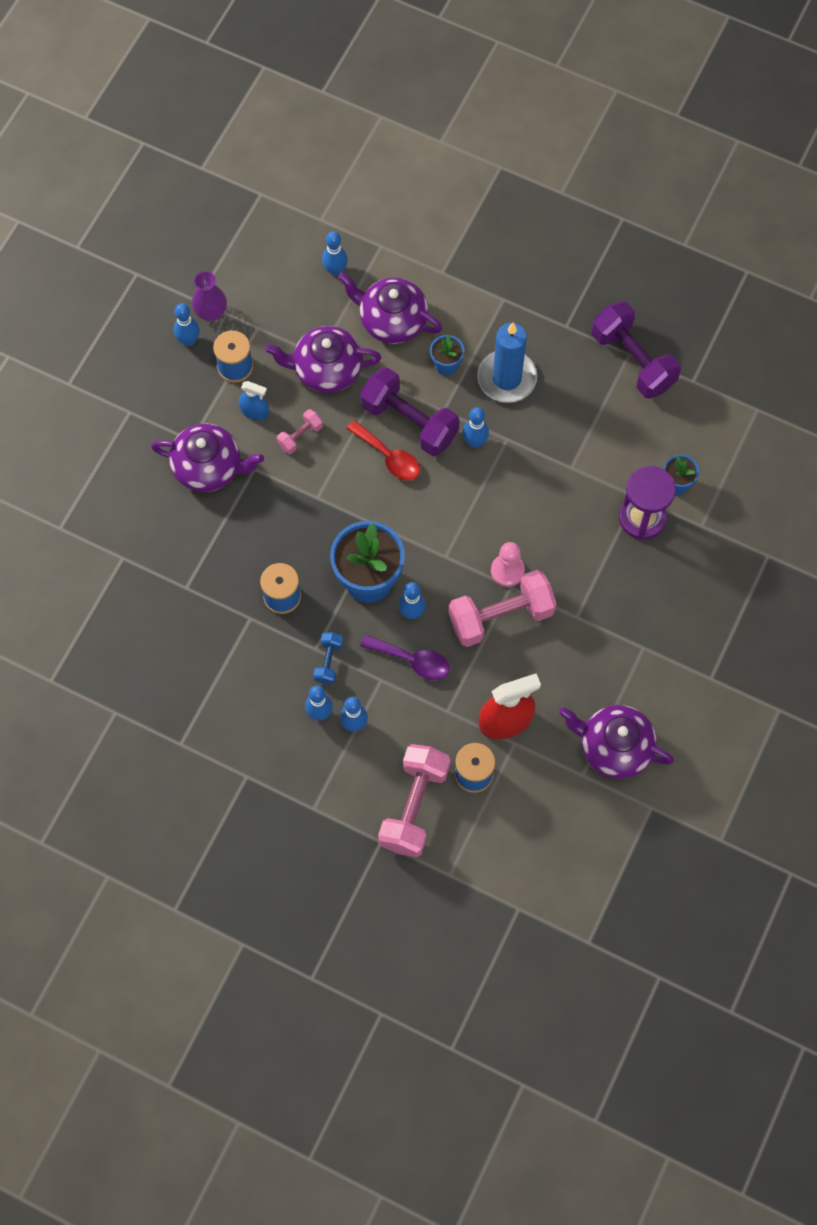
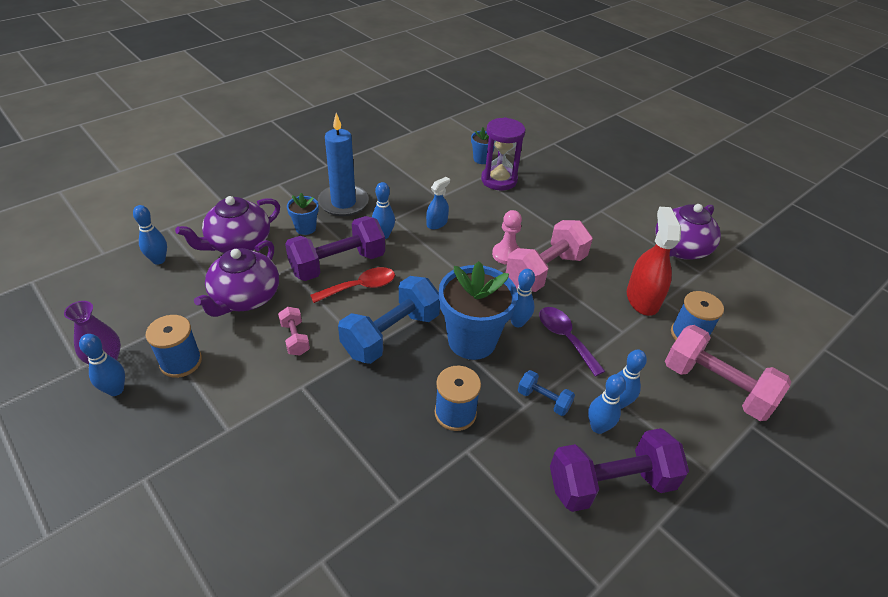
camera: 70 degrees left, 25 degrees down
purple teapot [151,423,264,492] -> none
blue spray bottle [239,381,269,420] -> blue spray bottle moved to [426,177,450,229]
purple spoon [360,634,450,680] -> purple spoon turned 75 degrees counterclockwise [539,307,605,377]
pink dumbbell [448,570,557,647] -> pink dumbbell turned 45 degrees clockwise [506,220,593,292]
purple dumbbell [591,301,681,398] -> purple dumbbell moved to [550,428,689,512]
none -> blue dumbbell [338,276,440,364]

